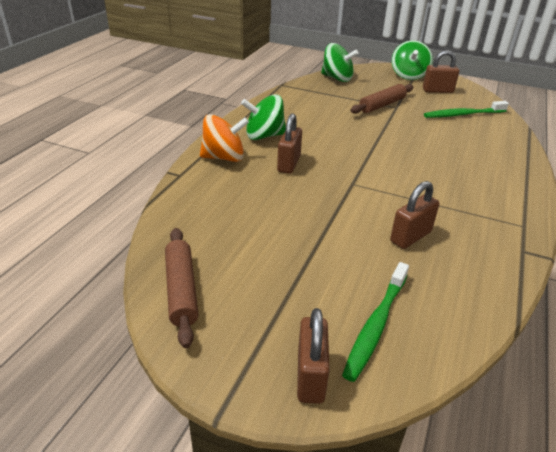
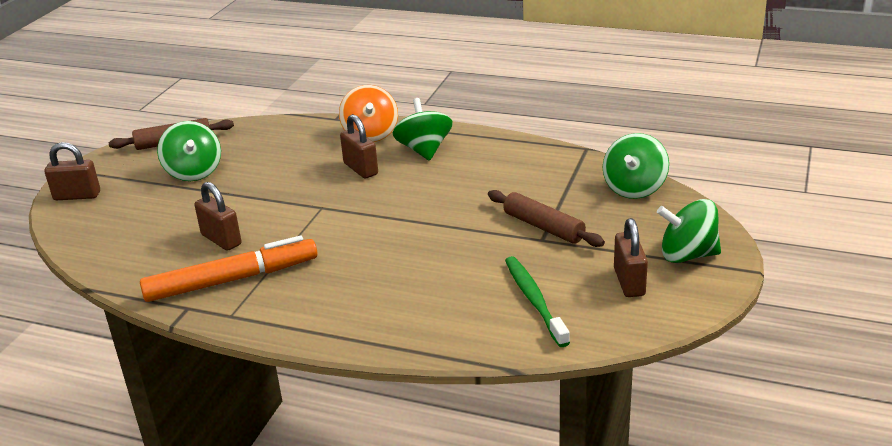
camera: 90 degrees right, 5 degrees down
brown padlock [277,113,302,174] -> brown padlock turned 45 degrees clockwise [340,114,378,178]
green toothbrush [342,262,409,382] -> none
none -> orange marker [140,236,317,302]
none -> green spinning top [157,121,221,181]

